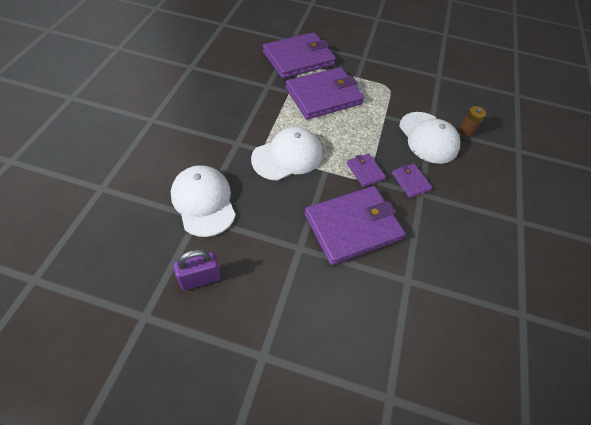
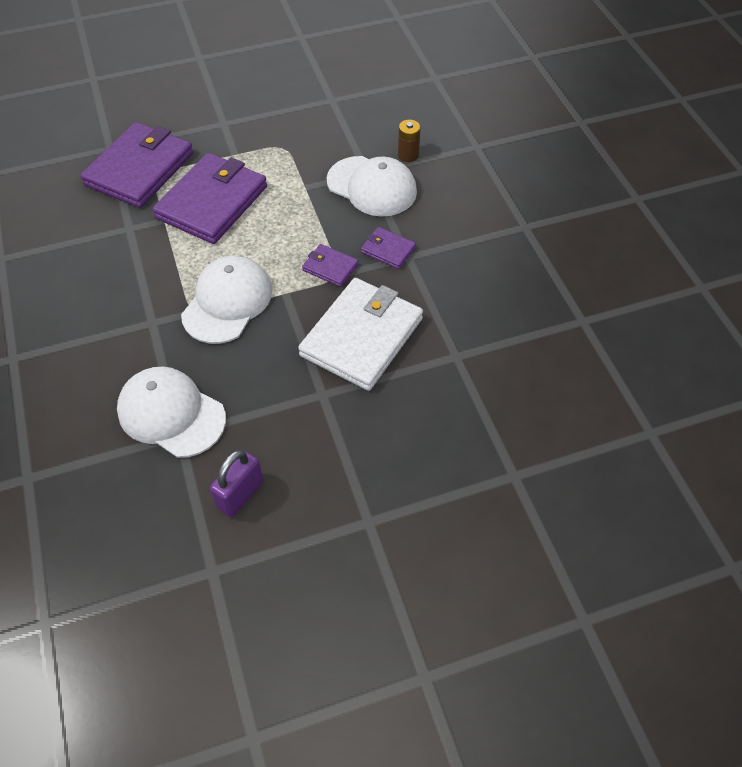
camera: 30 degrees left, 0 degrees up
purple wallet [304,186,405,265] -> white wallet [298,278,423,391]

